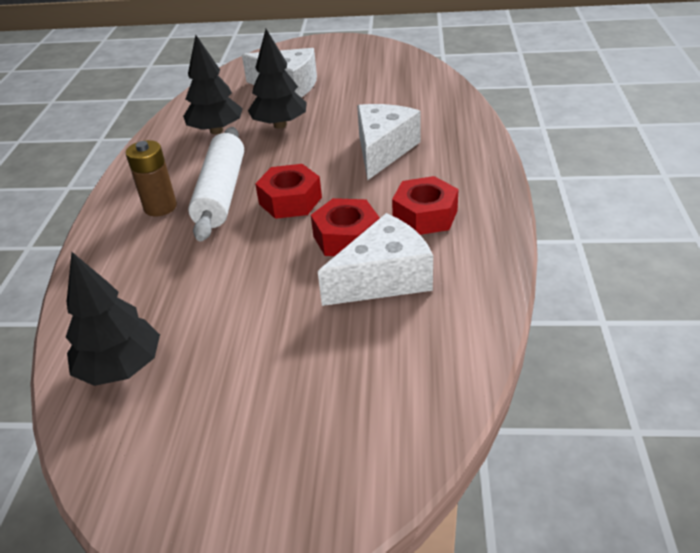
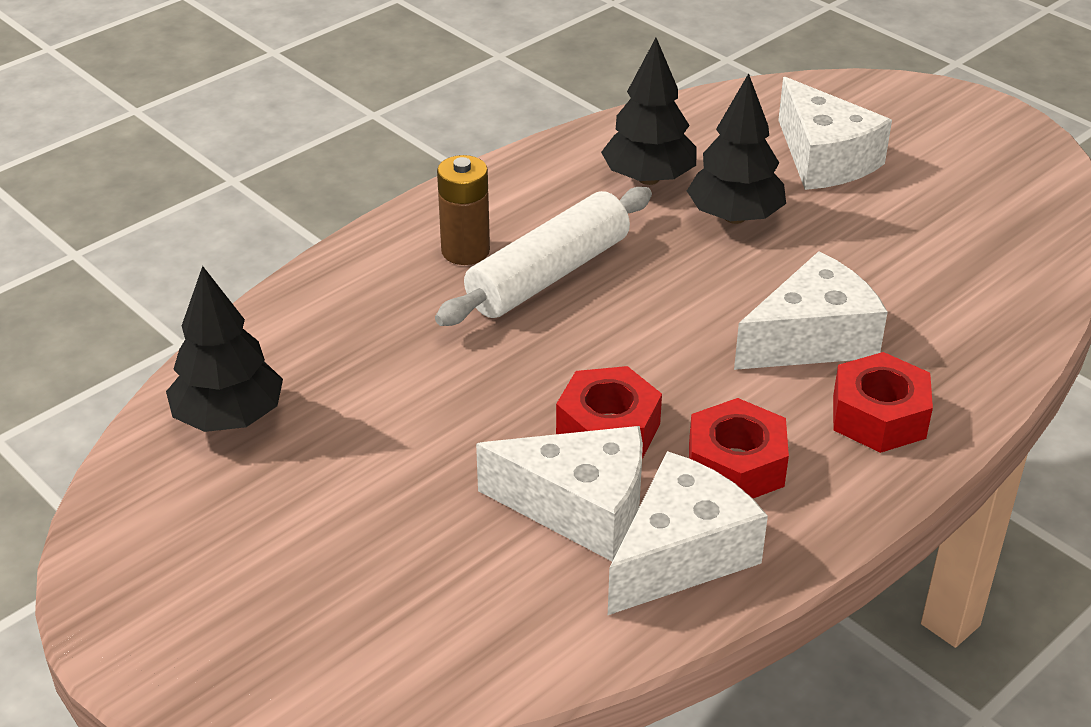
camera: 40 degrees right, 0 degrees up
red nut [255,164,322,219] -> red nut moved to [833,352,933,453]
none -> white cheese [608,451,768,615]

